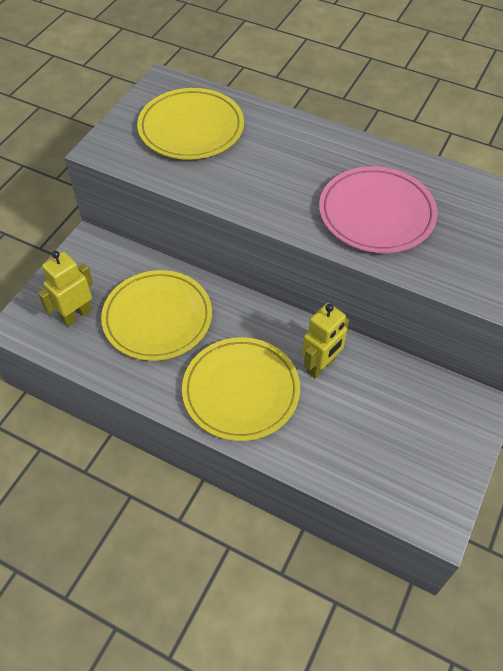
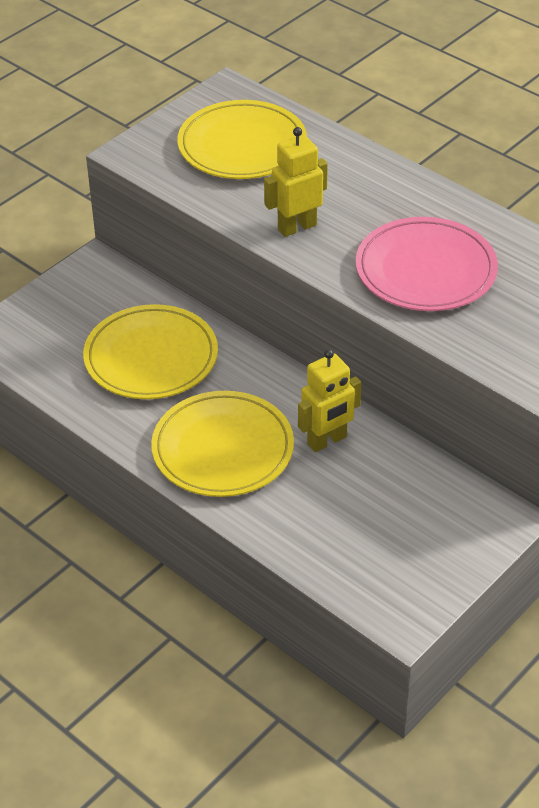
camera: 15 degrees right, 10 degrees down
yellow robot [38,251,93,327] -> yellow robot moved to [264,127,328,237]

